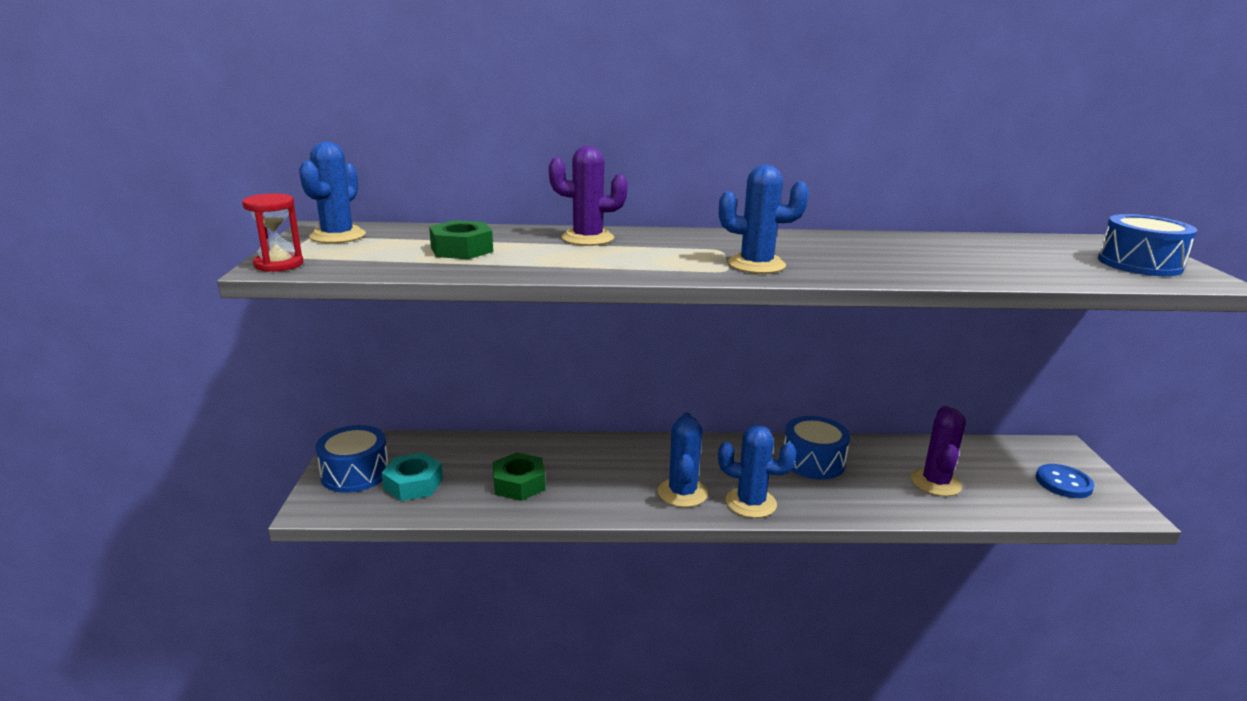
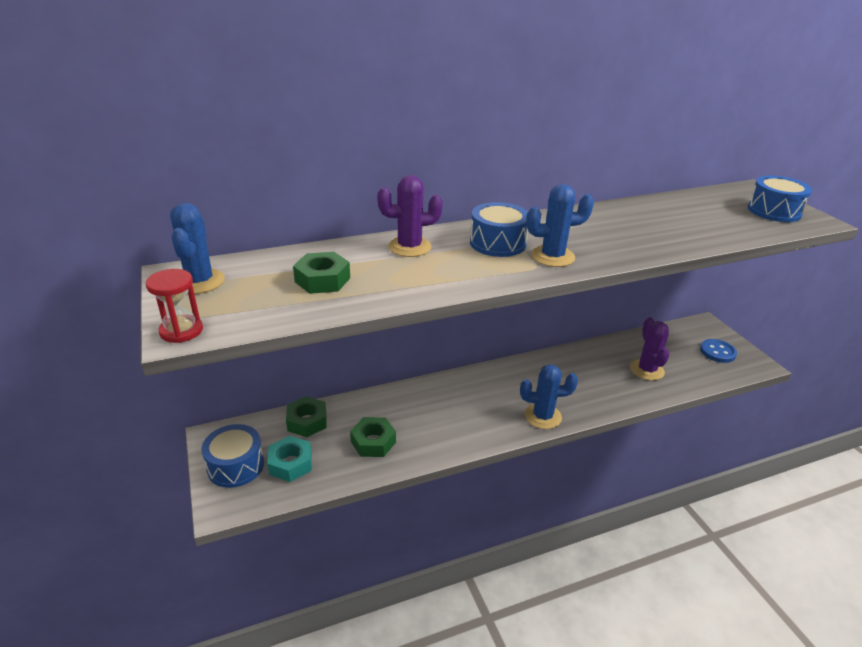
camera: 20 degrees left, 10 degrees up
blue cactus [658,413,708,507] -> none
blue drum [784,416,850,479] -> blue drum moved to [470,202,528,257]
none -> green nut [286,396,327,437]

